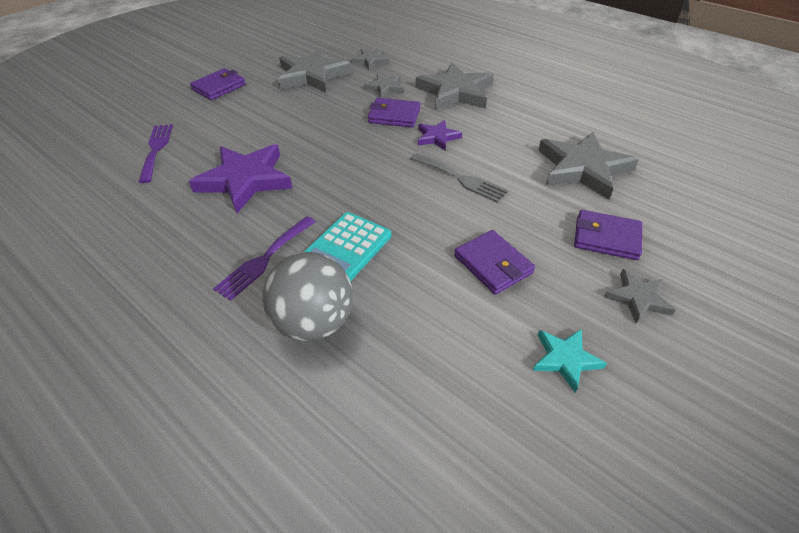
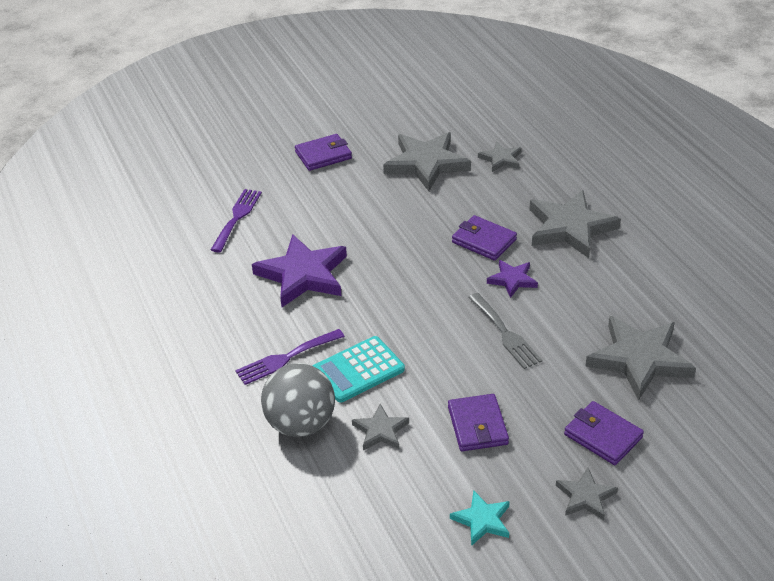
camera: 25 degrees right, 5 degrees down
grey star [364,74,404,98] -> grey star moved to [352,404,409,450]

